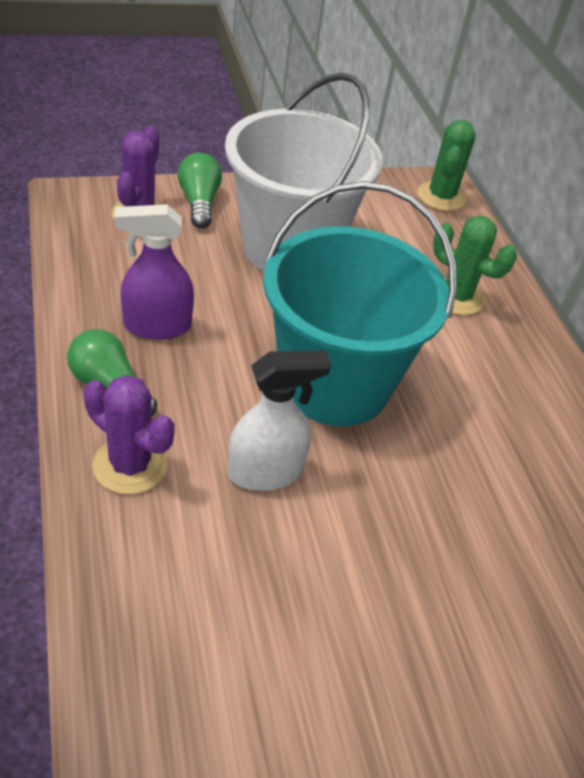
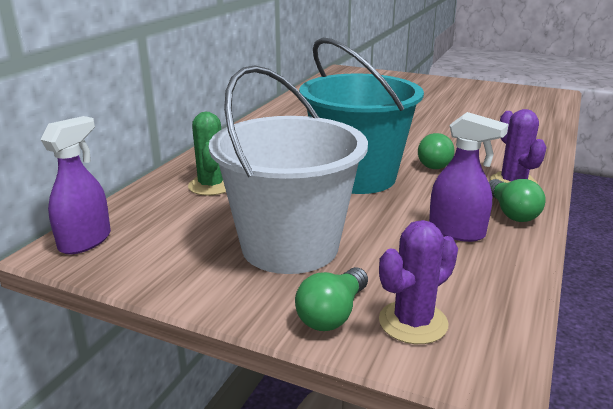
camera: 135 degrees left, 20 degrees down
white spray bottle [228,350,331,491] -> green light bulb [418,133,455,169]
green cactus [417,120,476,211] -> purple spray bottle [41,116,111,254]

